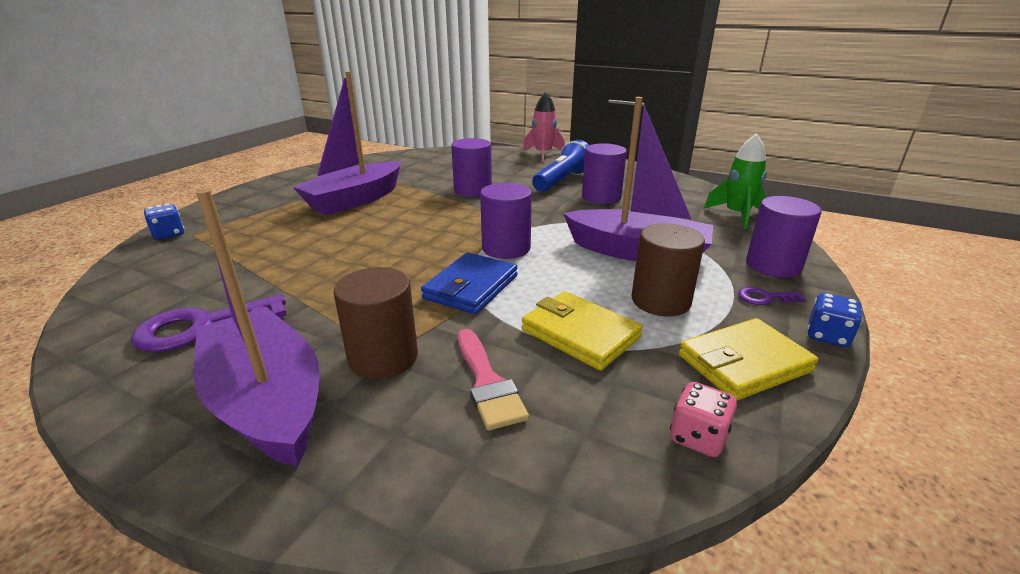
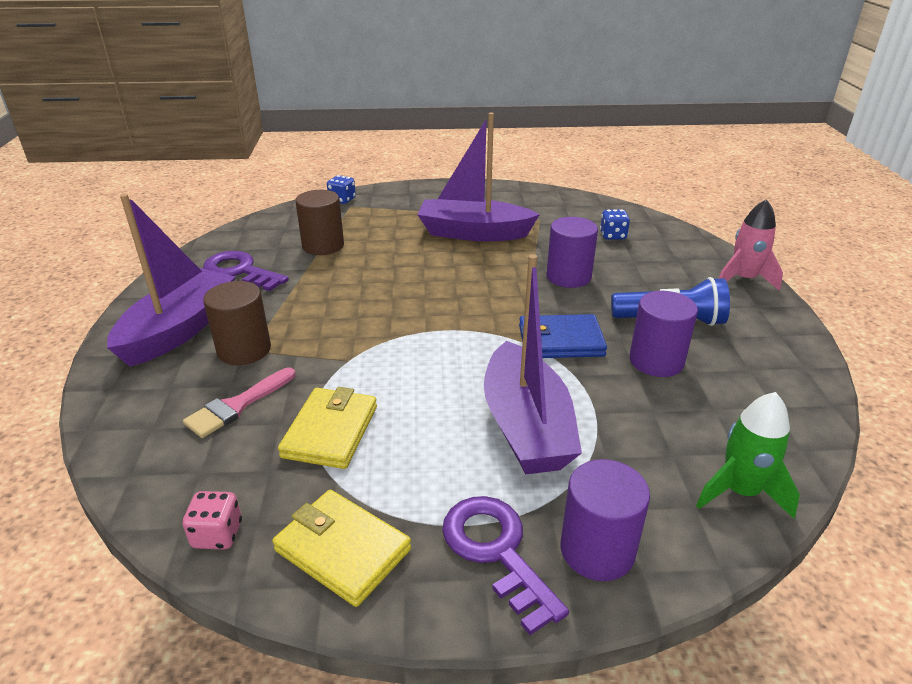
camera: 60 degrees right, 5 degrees up
blue wallet [421,253,518,314] -> blue wallet moved to [519,314,607,358]
purple cylinder [480,183,532,259] -> none
brown cylinder [632,223,705,316] -> brown cylinder moved to [295,190,344,255]
purple key [738,287,806,305] -> purple key [442,496,569,635], size x2.03
blue dice [807,293,862,347] -> blue dice moved to [600,209,630,240]

